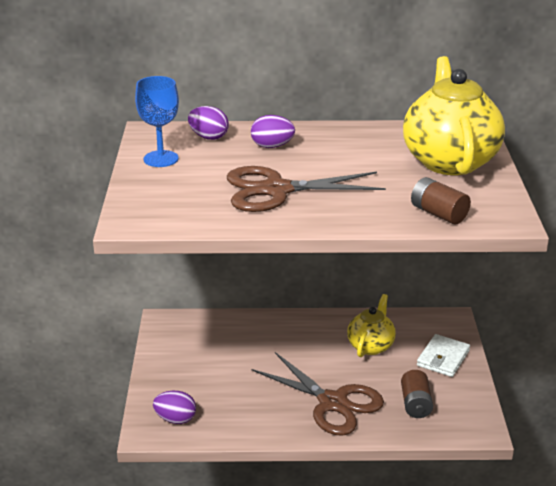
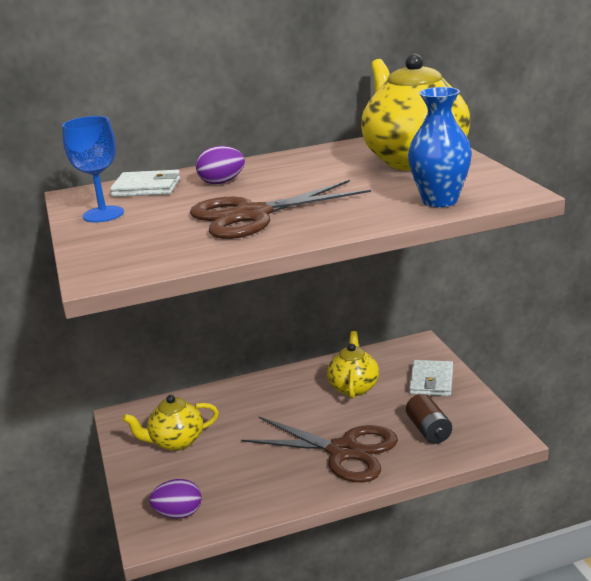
camera: 15 degrees left, 5 degrees down
purple egg [188,106,229,140] -> white wallet [110,170,181,197]
brown battery [411,177,471,224] -> blue vase [408,87,472,207]
none -> yellow teapot [122,395,219,451]

